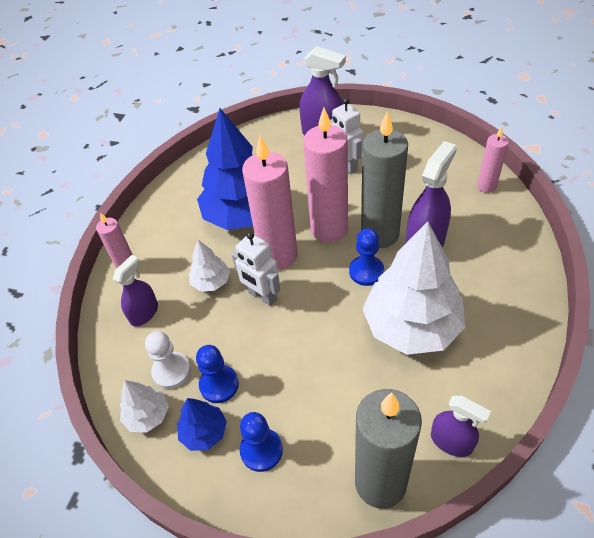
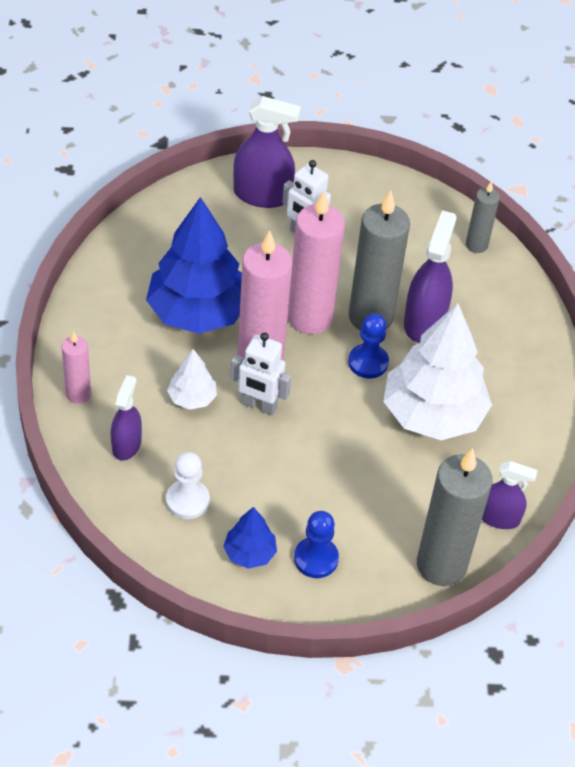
camera: 25 degrees left, 0 degrees up
white tree [120,380,169,433] -> none
blue pawn [196,345,239,403] -> none
pink candle [477,127,509,193] -> grey candle [466,181,500,253]

